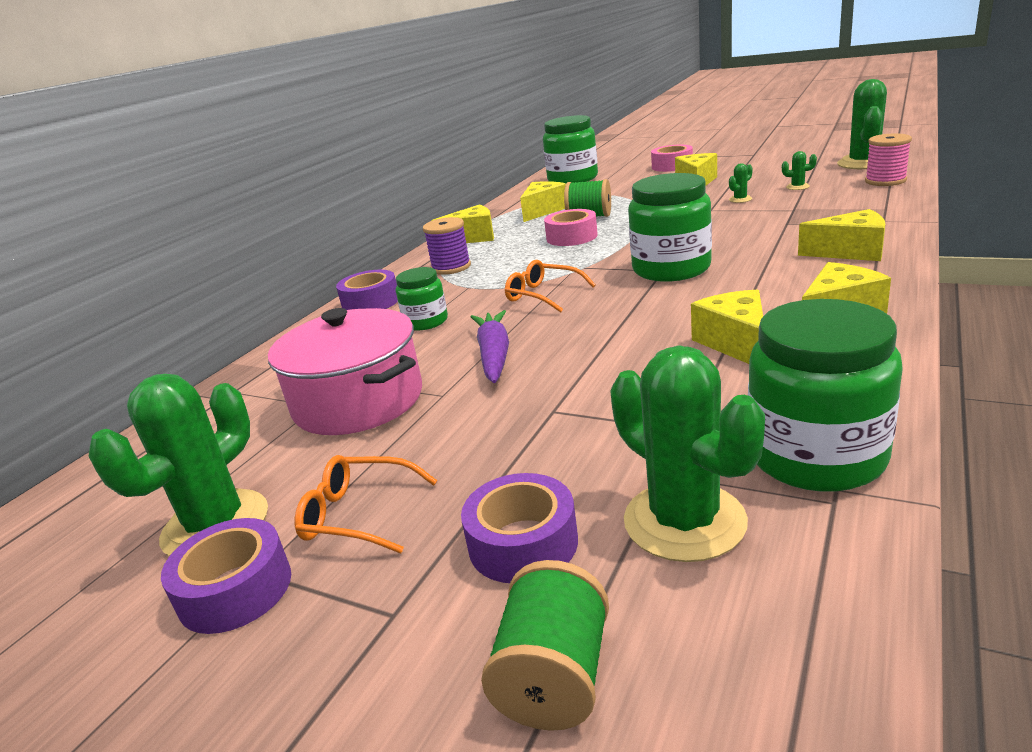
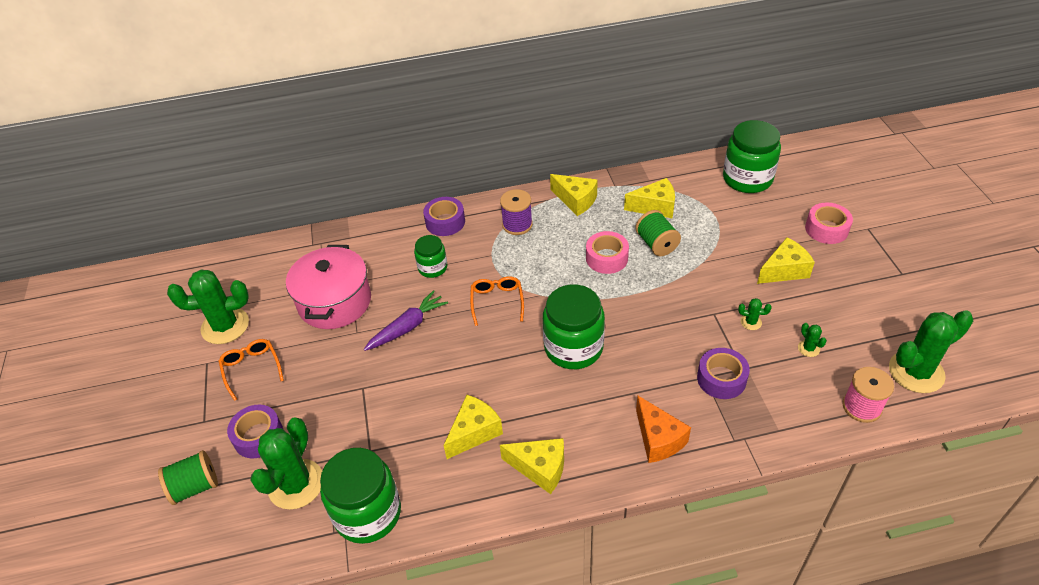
camera: 50 degrees right, 20 degrees up
purple tape [161,518,291,634] -> purple tape moved to [697,348,750,399]
yellow cheese [798,209,885,261] -> orange cheese [636,395,691,463]

